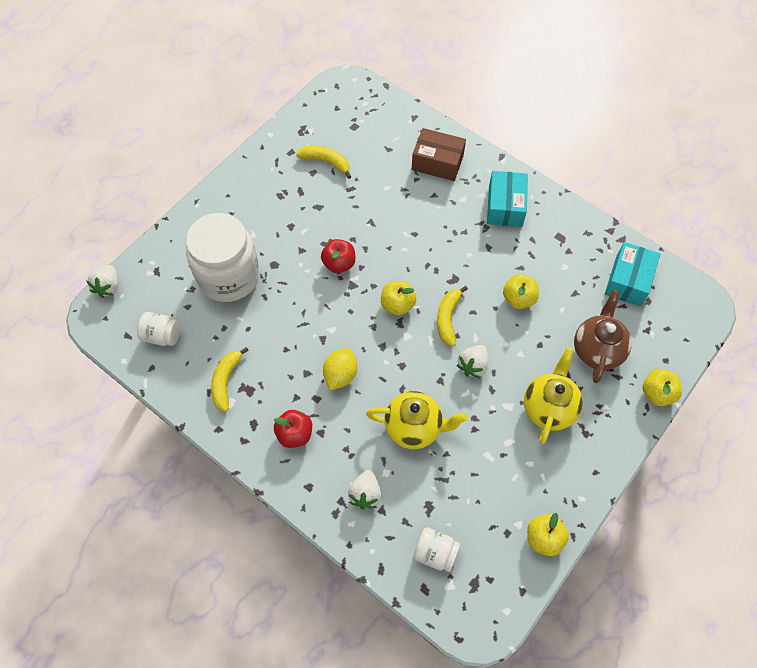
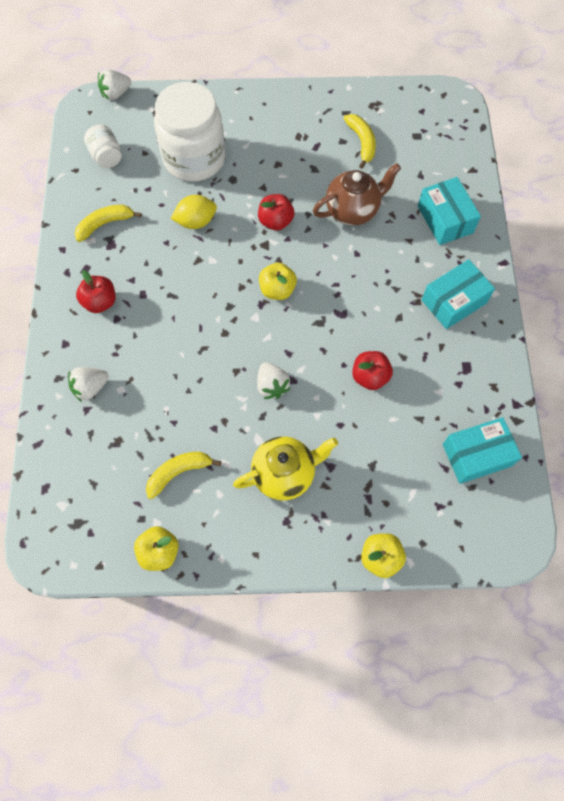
camera: 50 degrees right, 5 degrees up
yellow lemon [323,348,357,390] -> yellow lemon moved to [171,195,217,229]
yellow teapot [366,391,468,449] -> none
brown box [412,128,466,181] -> turquoise box [418,177,481,245]
white jar [413,527,460,572] -> none
yellow banana [437,286,468,346] -> yellow banana moved to [146,452,221,499]
white strawberry [456,345,488,378] -> white strawberry turned 105 degrees counterclockwise [257,362,291,399]
yellow apple [503,274,539,309] -> red apple [352,351,393,390]
brown teapot [574,290,632,383] -> brown teapot moved to [313,163,401,226]

